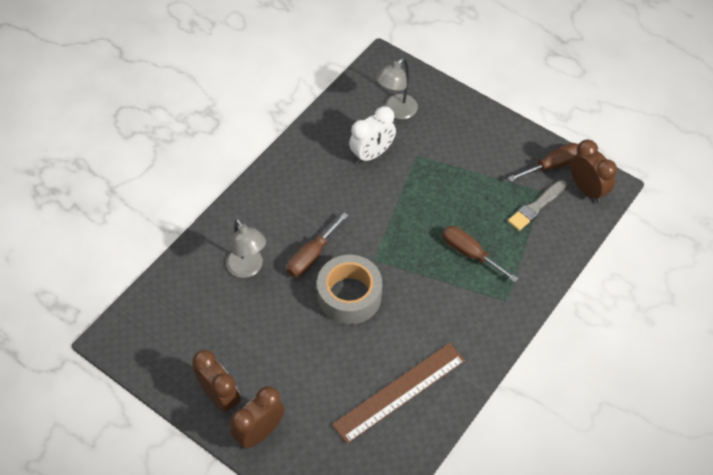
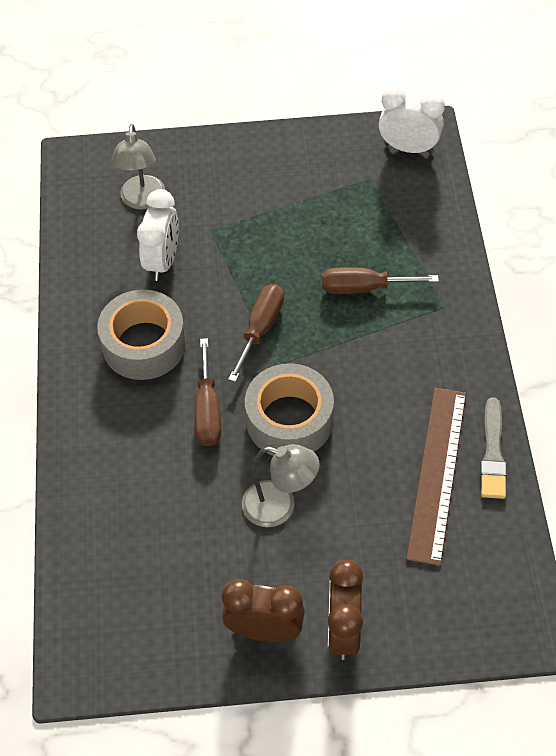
camera: 40 degrees left, 0 degrees up
grey lamp [226,218,266,278] -> grey lamp moved to [242,444,319,527]
brown screwdriver [508,143,579,182] -> brown screwdriver moved to [228,284,284,382]
grey brush [508,180,567,231] -> grey brush moved to [480,398,507,499]
brown clock [570,140,617,203] -> white clock [379,86,445,154]
none -> grey tape [97,290,186,380]

